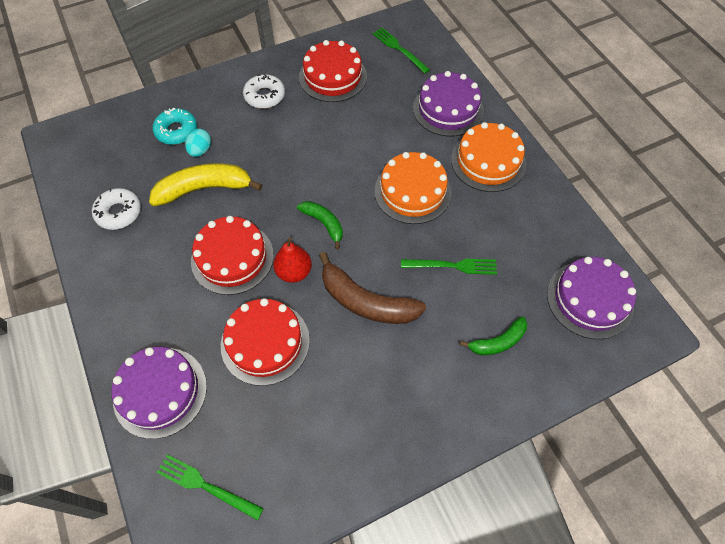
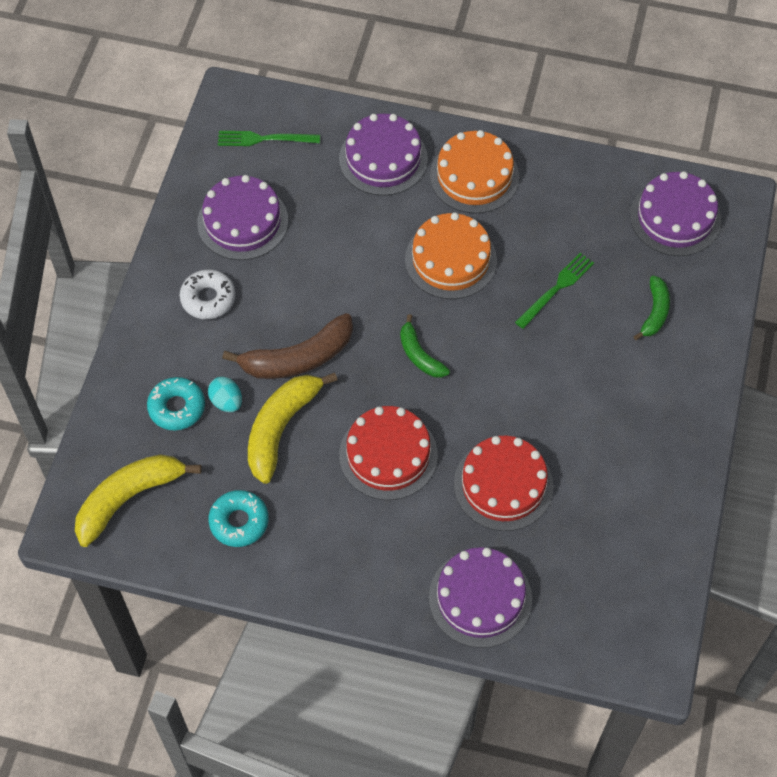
camera: 50 degrees left, 0 degrees up
white donut [92,188,141,230] -> turquoise donut [208,490,269,547]
green fork [156,454,264,520] -> none
red pear [273,238,312,283] -> none
green banana [297,201,343,249] -> green banana turned 120 degrees counterclockwise [400,314,450,378]
red cake [299,40,367,102] -> purple cake [197,175,288,260]
brown banana [319,252,426,324] -> brown banana moved to [222,313,353,379]
none -> yellow banana [75,454,202,547]

